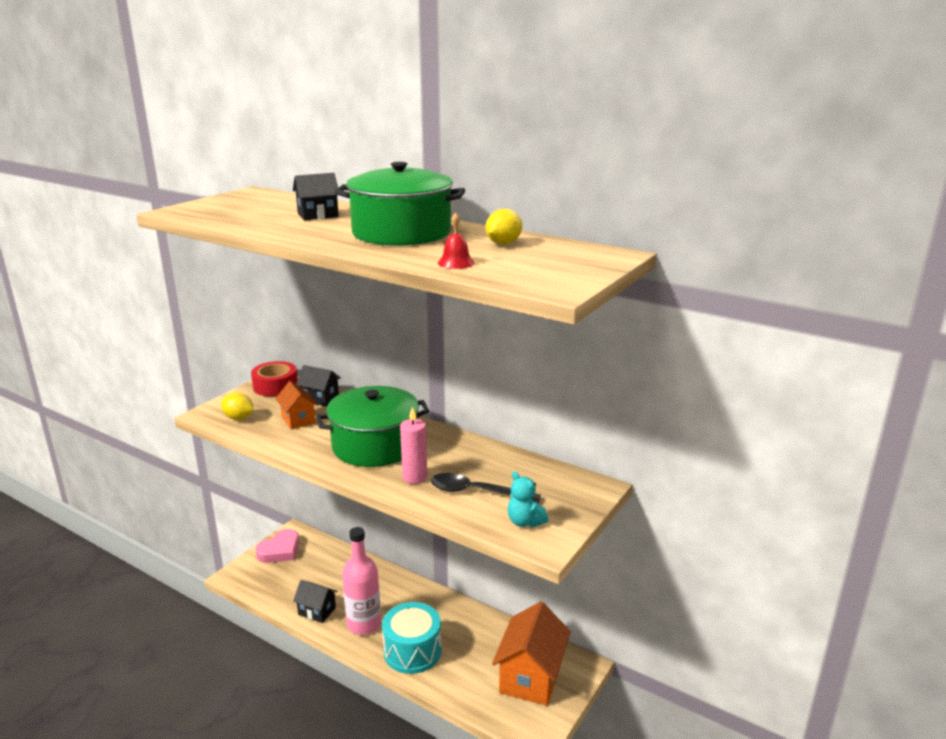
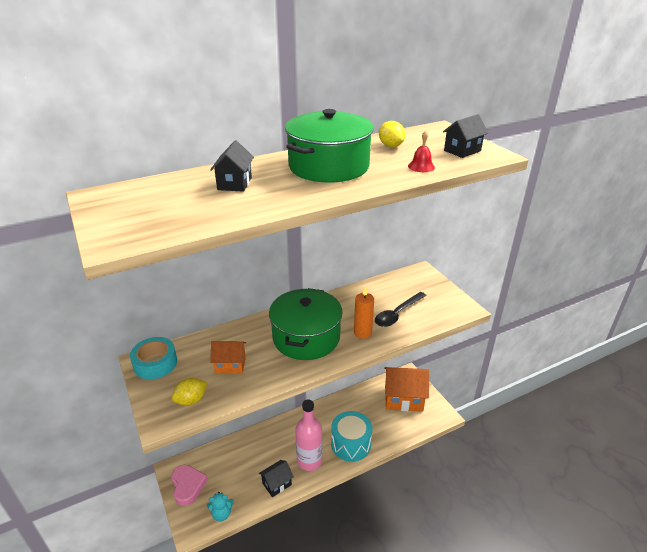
camera: 60 degrees left, 10 degrees up
red tape [251,361,298,396] -> turquoise tape [130,337,177,379]
black house [296,365,341,407] -> black house moved to [443,114,488,158]
pink candle [400,407,427,484] -> orange candle [354,286,374,339]
orange house [492,601,571,706] -> orange house turned 45 degrees counterclockwise [384,367,429,412]
turquoise teddy bear [508,471,548,527] -> turquoise teddy bear moved to [207,492,234,521]

